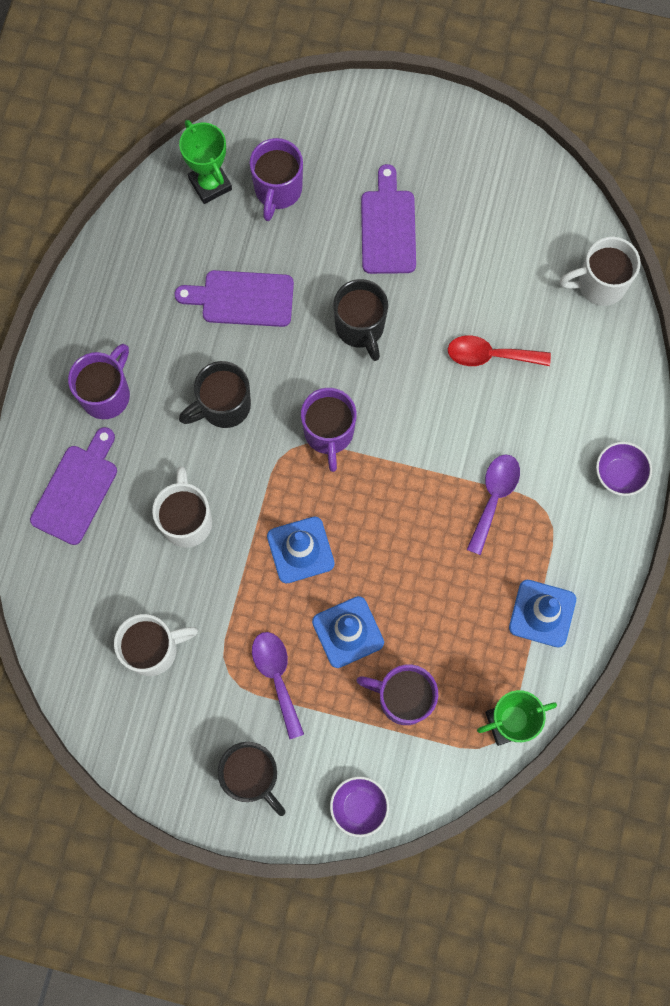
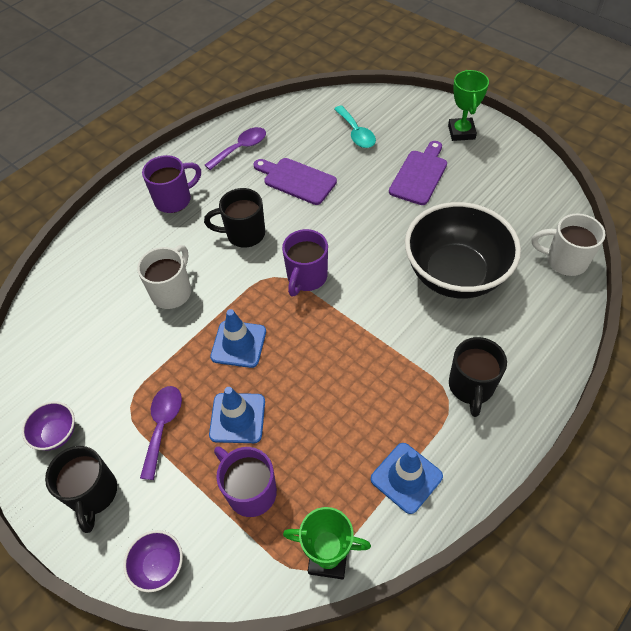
camera: 30 degrees right, 20 degrees down
purple cutting board [30,427,117,545] -> none
white mug [114,614,198,676] -> none
green trophy [179,120,232,204] -> green trophy moved to [448,70,489,141]
purple mug [250,138,303,221] -> turquoise spoon [334,105,376,148]
black mug [333,279,388,361] -> black mug moved to [449,337,507,417]
red spoon [448,335,551,366] -> black bowl [405,202,521,299]
purple spoon [467,454,520,555] -> purple spoon moved to [205,127,266,170]
purple bowl [596,442,652,496] -> purple bowl moved to [22,402,75,451]

